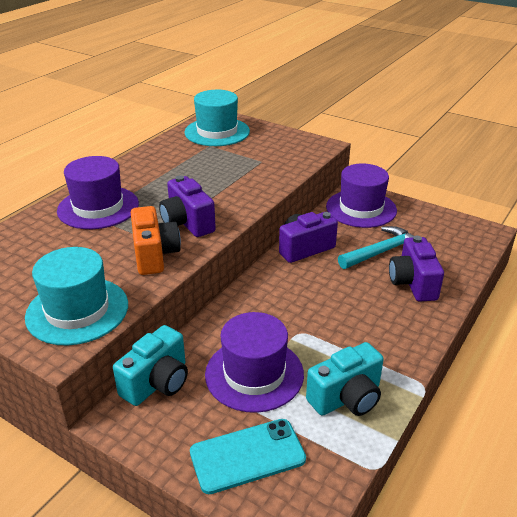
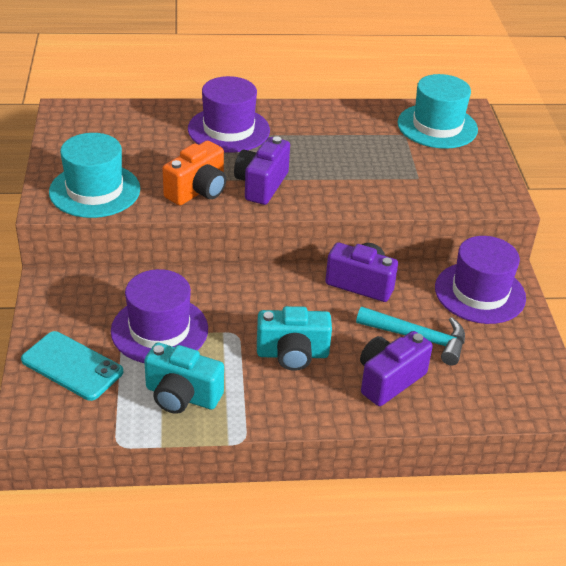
camera: 50 degrees right, 5 degrees up
turquoise camera [113,325,188,406] -> turquoise camera moved to [257,306,332,371]

